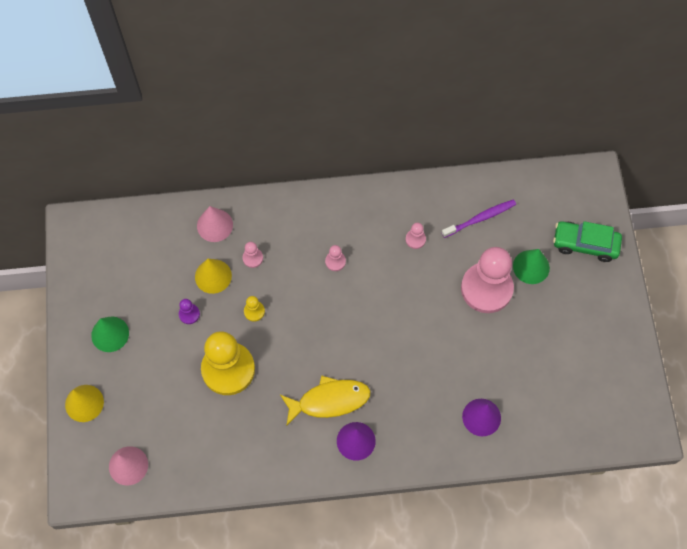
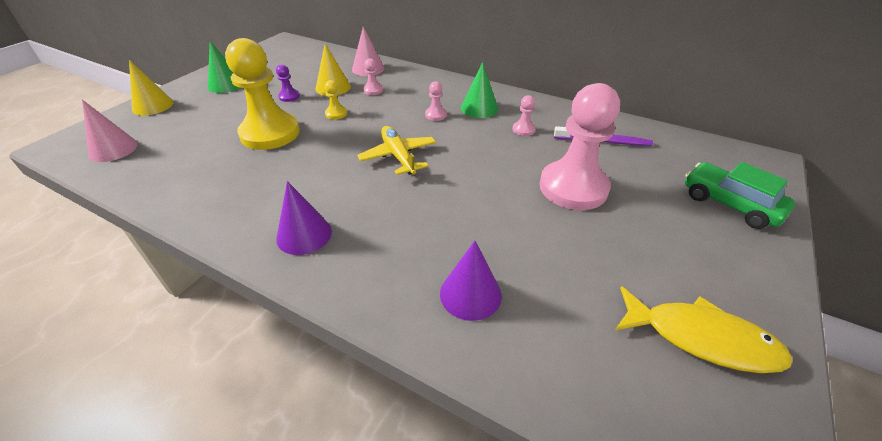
camera: 35 degrees right, 25 degrees down
yellow fish [280,375,371,426] -> yellow fish moved to [615,286,793,373]
green cone [513,249,550,284] -> green cone moved to [461,62,498,118]
none -> yellow plane [357,126,436,175]

